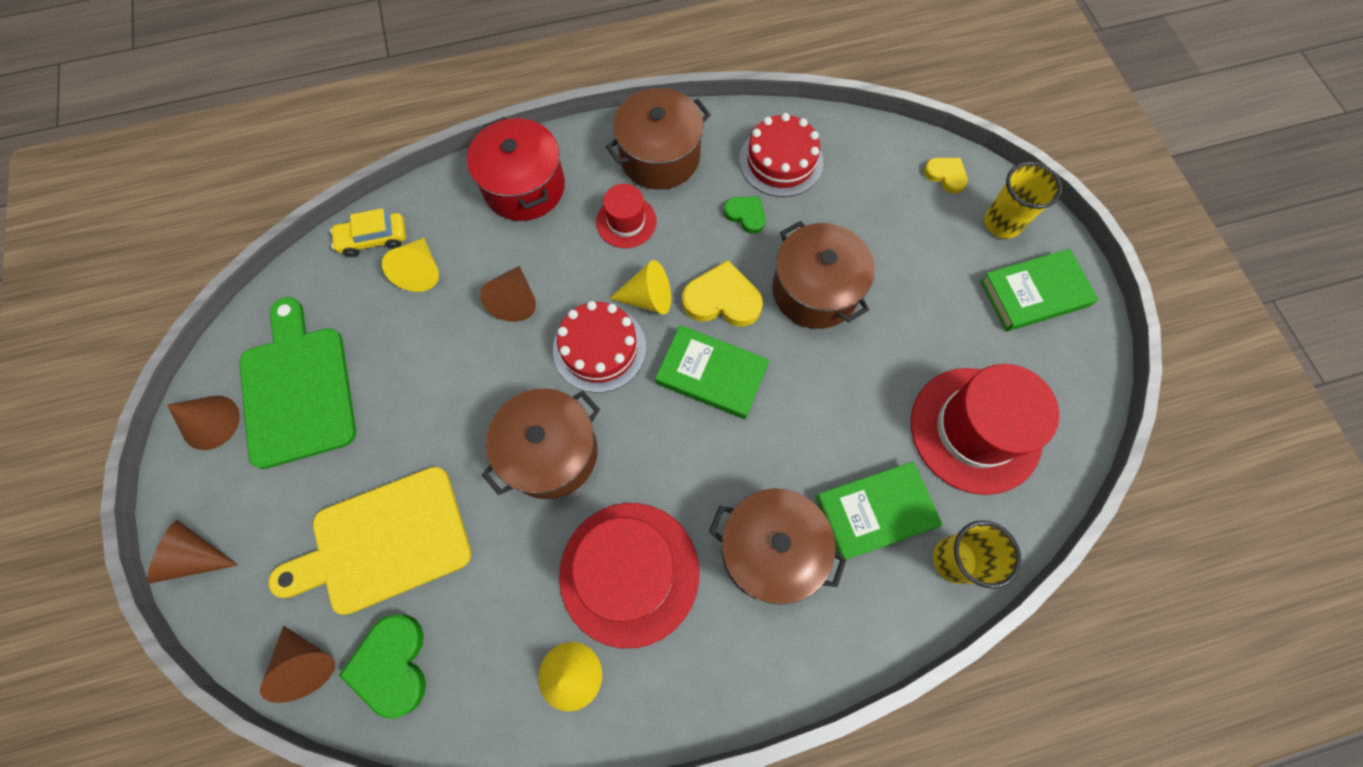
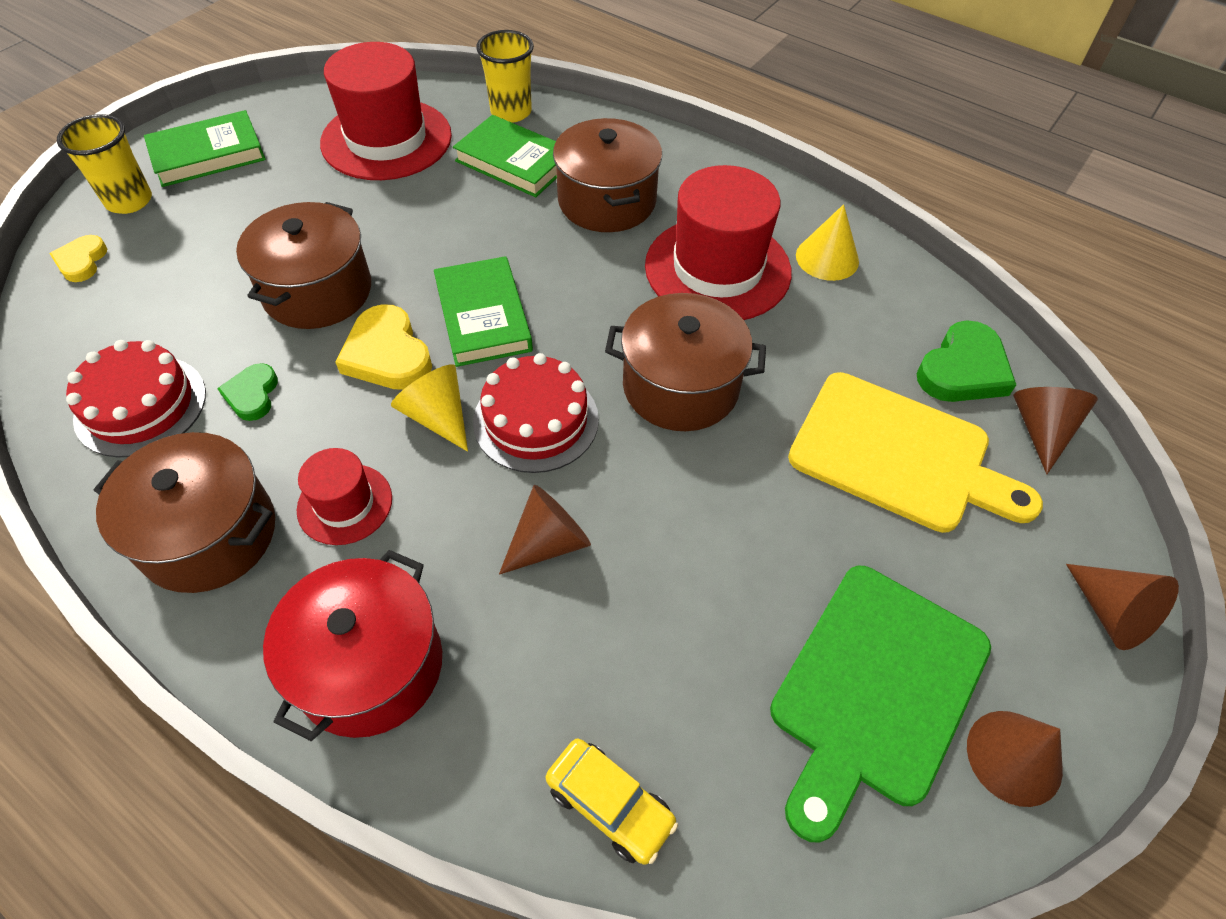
camera: 130 degrees left, 15 degrees down
yellow cone [382,238,439,292] -> none
green book [980,249,1099,331] -> green book turned 60 degrees counterclockwise [144,110,266,187]

